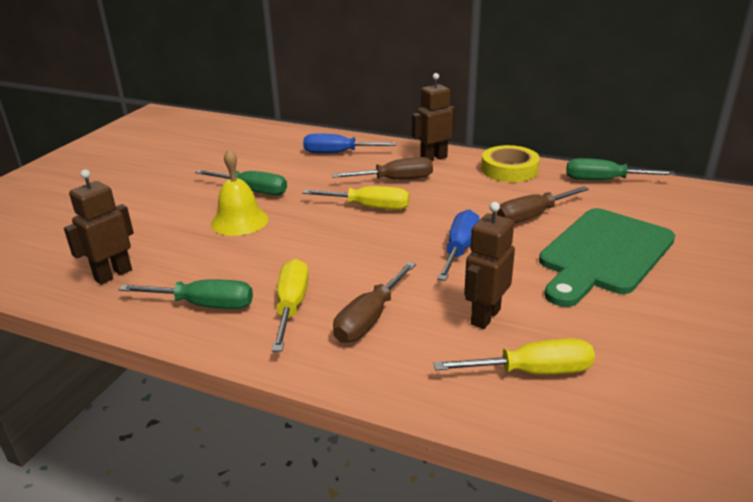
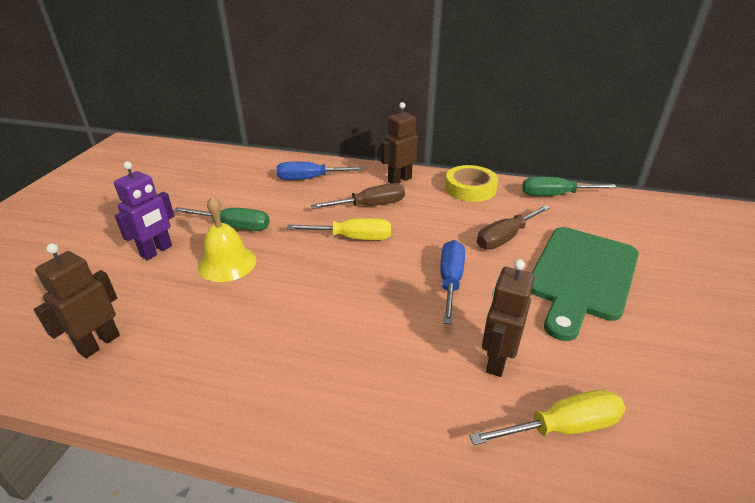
camera: 10 degrees left, 5 degrees up
green screwdriver [118,279,253,309] -> none
yellow screwdriver [272,259,309,352] -> none
brown screwdriver [333,262,416,343] -> none
none -> purple robot [114,161,174,260]

